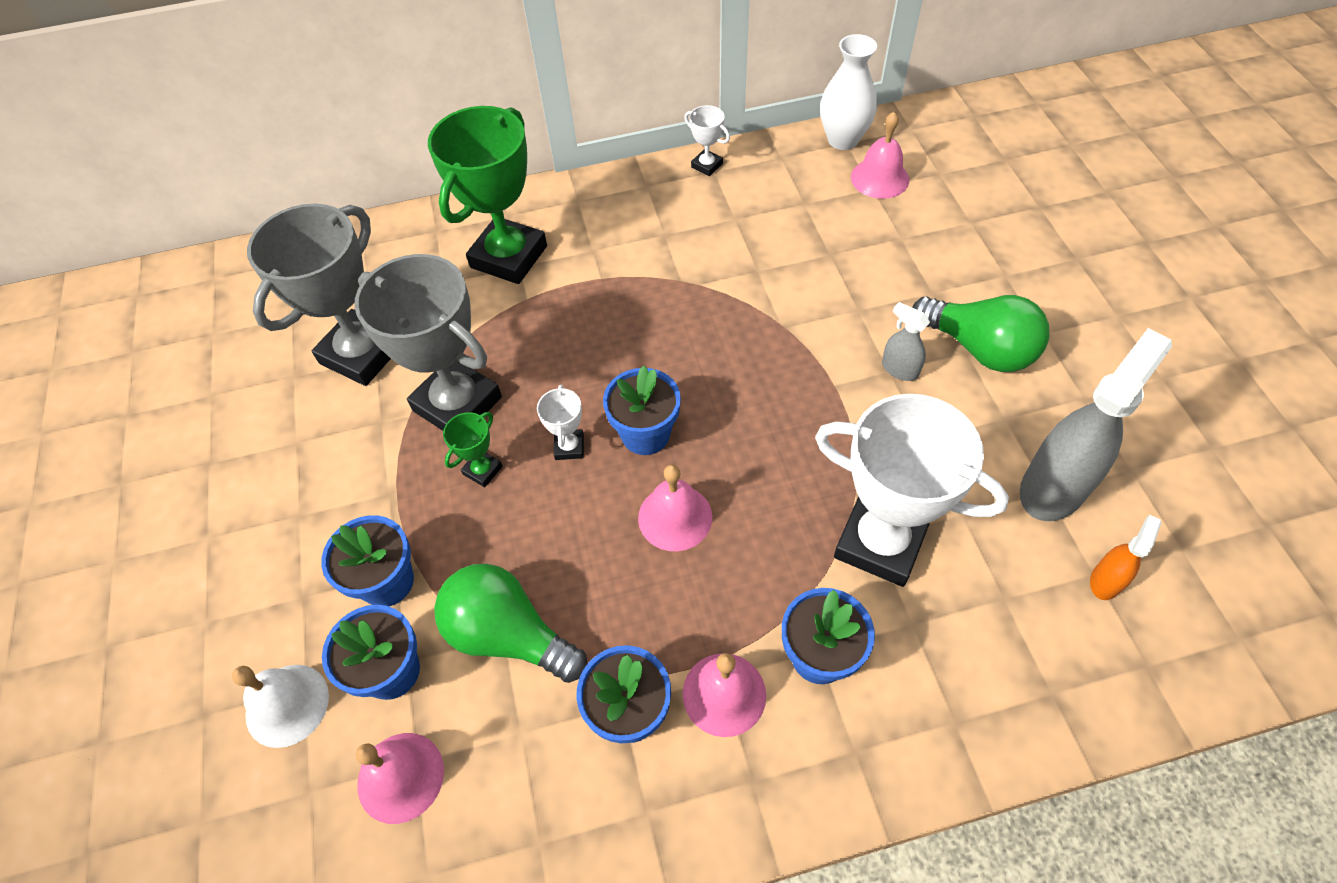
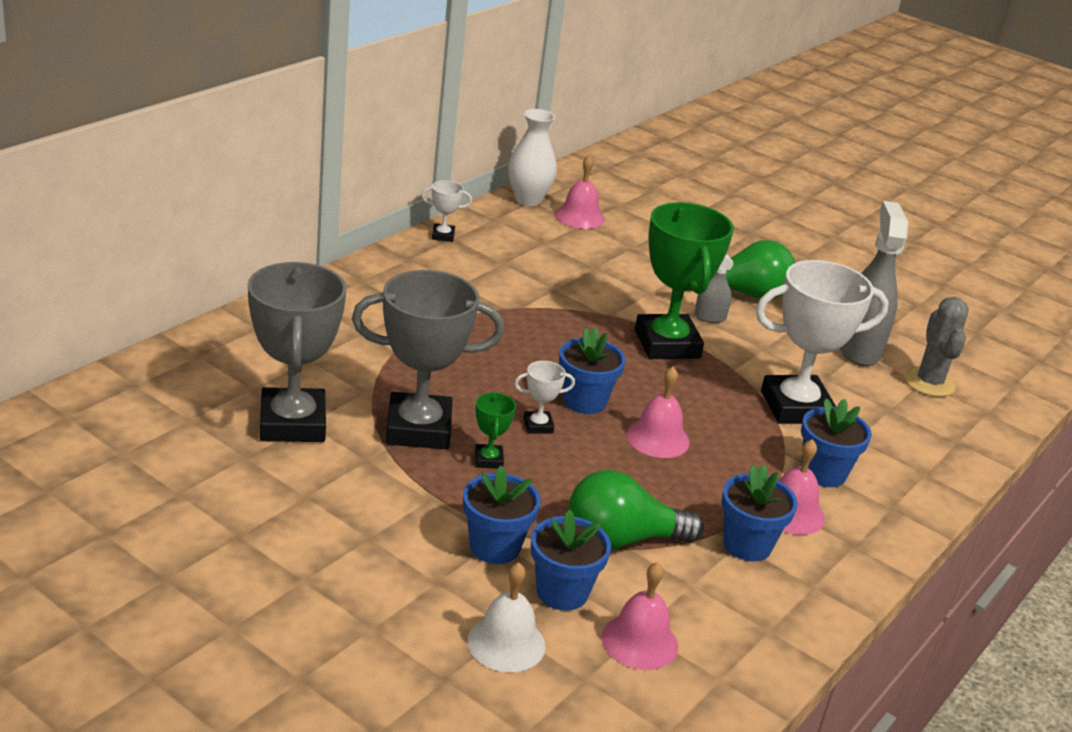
camera: 45 degrees left, 25 degrees down
green trophy [428,106,547,284] -> green trophy moved to [635,202,734,359]
white trophy [537,385,584,460] -> white trophy turned 60 degrees counterclockwise [514,361,575,434]
orange spray bottle [1090,515,1161,600] -> grey cactus [904,297,969,397]

